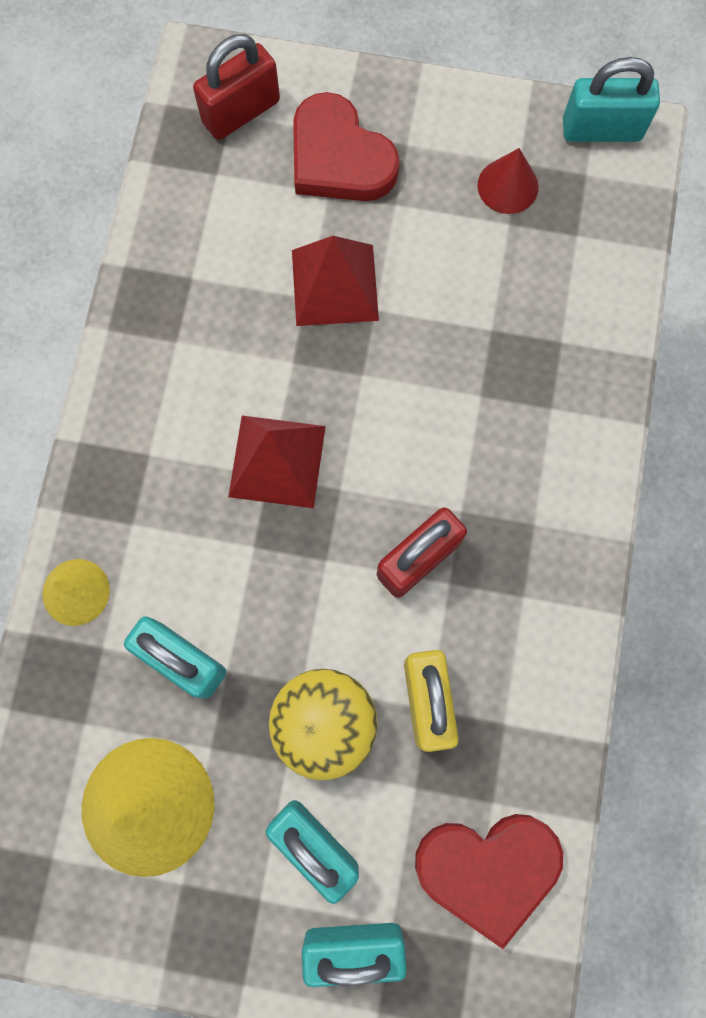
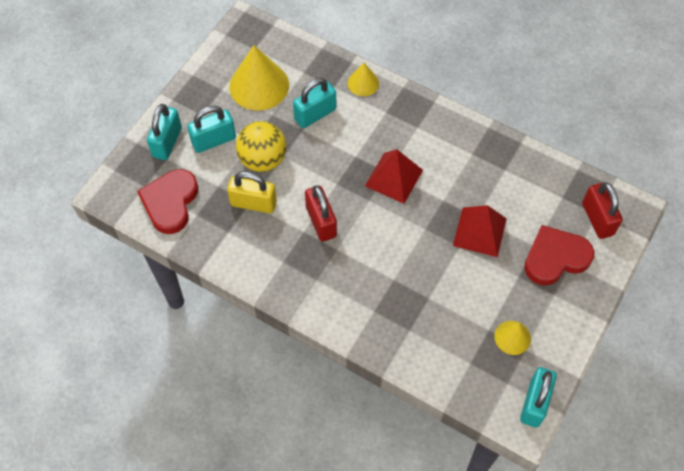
camera: 110 degrees right, 15 degrees down
red cone [477,148,539,214] -> yellow cone [494,321,531,355]

